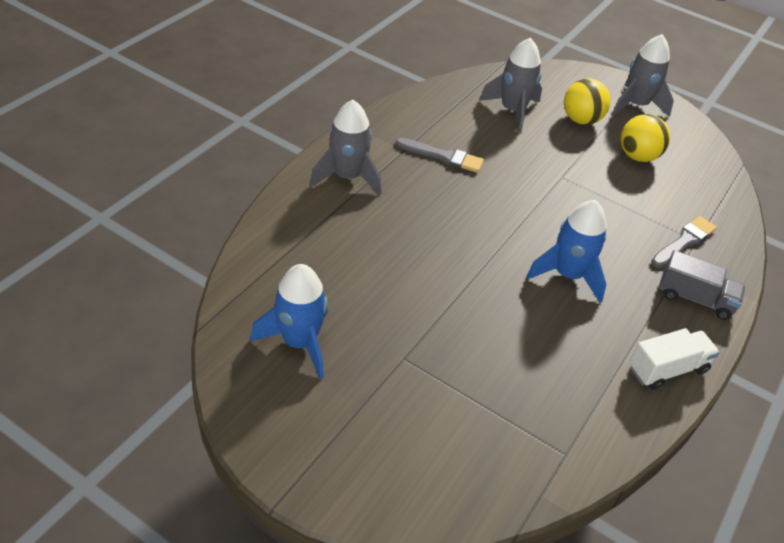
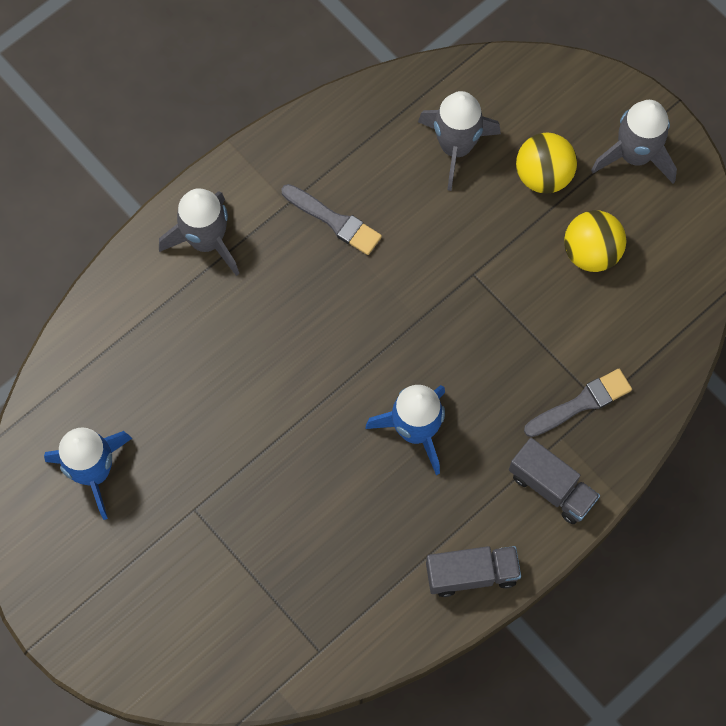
camera: 20 degrees right, 25 degrees up
white truck [629,328,720,390] -> grey truck [426,546,521,597]

